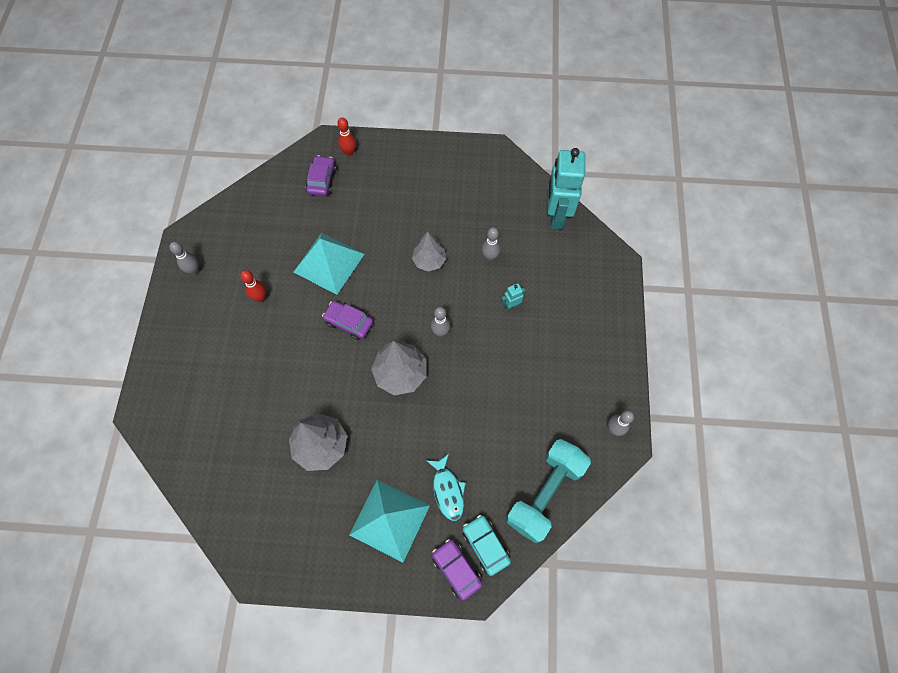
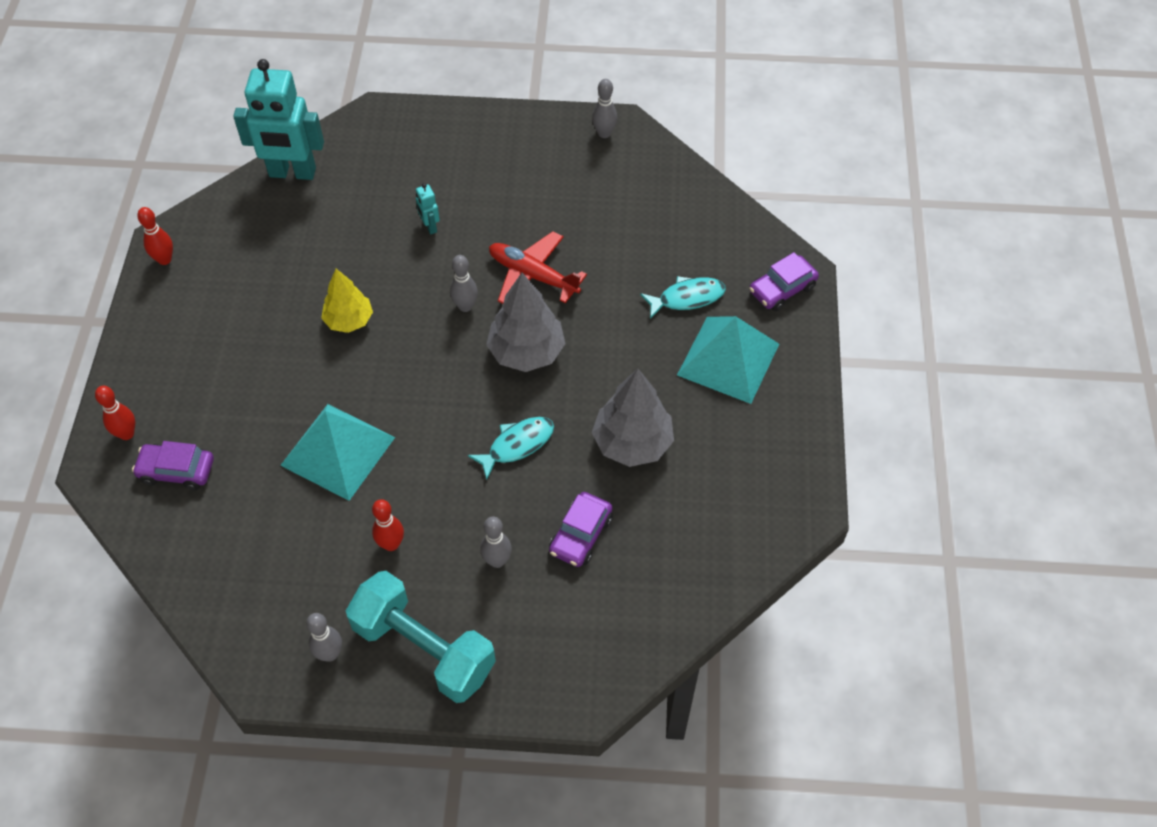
camera: 90 degrees left, 10 degrees down
purple car [322,301,373,340] -> purple car moved to [549,492,613,567]
grey tree [412,232,446,272] -> yellow tree [321,269,373,333]
turquoise car [463,515,511,576] -> none
grey bowling pin [482,227,500,261] -> grey bowling pin moved to [480,516,512,568]
turquoise dumbbell [506,439,591,543] -> turquoise dumbbell moved to [346,571,496,703]
none -> red bowling pin [137,207,173,265]
none -> turquoise fish [468,417,554,480]
none -> red plane [489,231,587,304]

